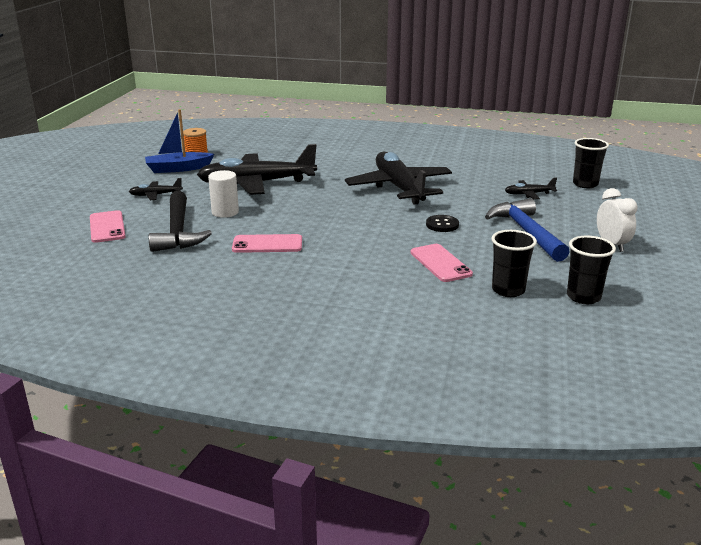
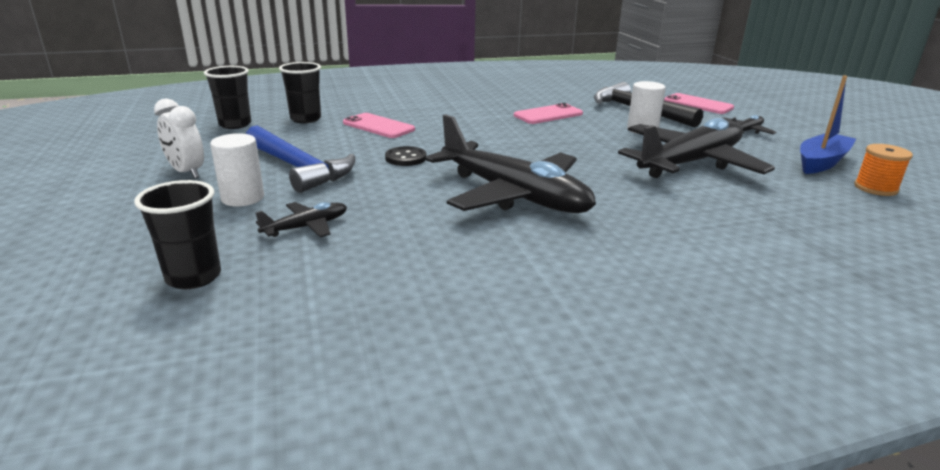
camera: 150 degrees right, 0 degrees up
none -> white cylinder [210,133,264,206]

